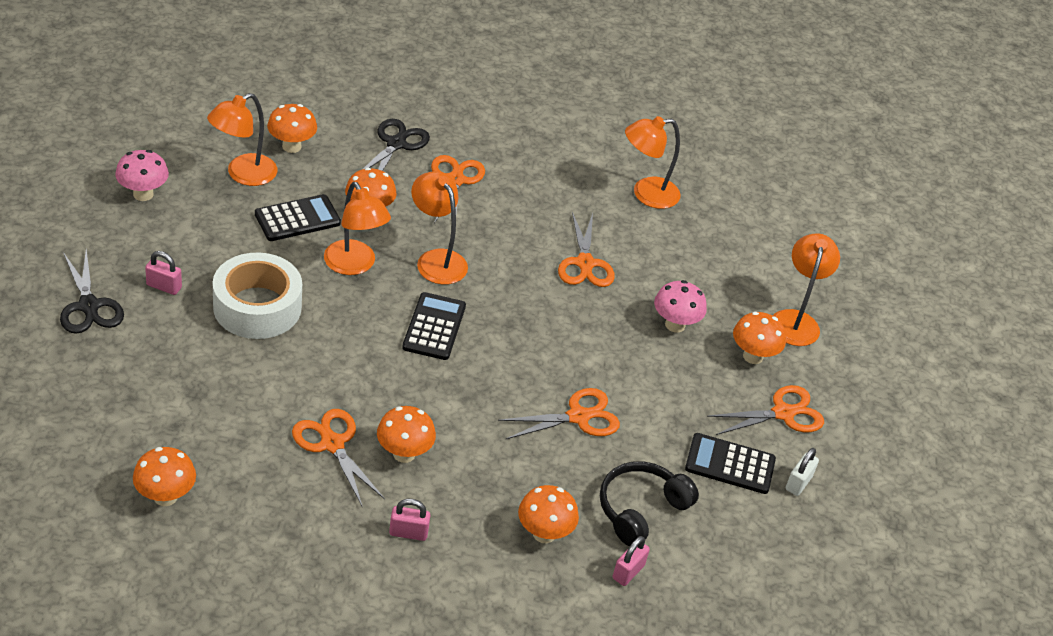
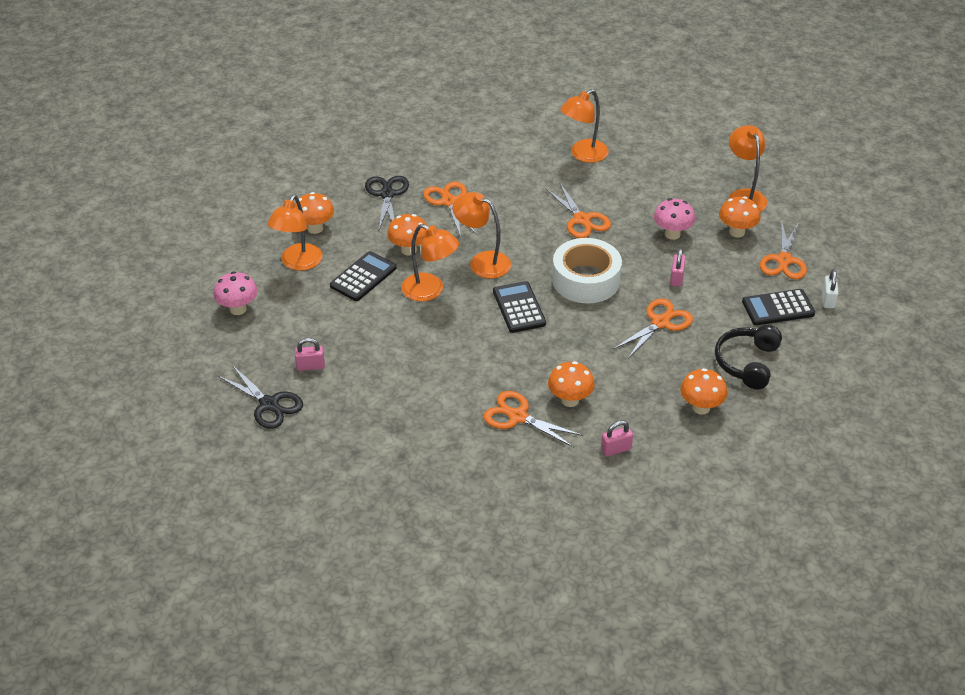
camera: 20 degrees left, 0 degrees up
orange mushroom [133,447,196,506] -> none
white tape [213,252,302,339] -> white tape moved to [552,238,622,304]
pink padlock [613,536,650,586] -> pink padlock moved to [670,248,686,287]
orange scissors [707,385,824,435] -> orange scissors turned 150 degrees clockwise [760,220,807,280]

